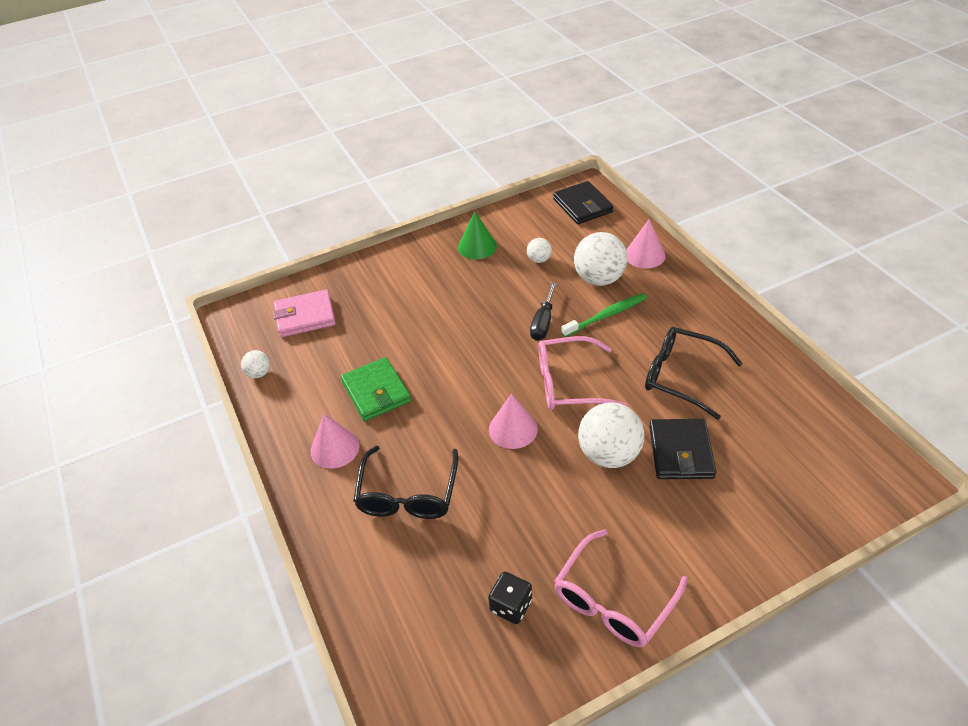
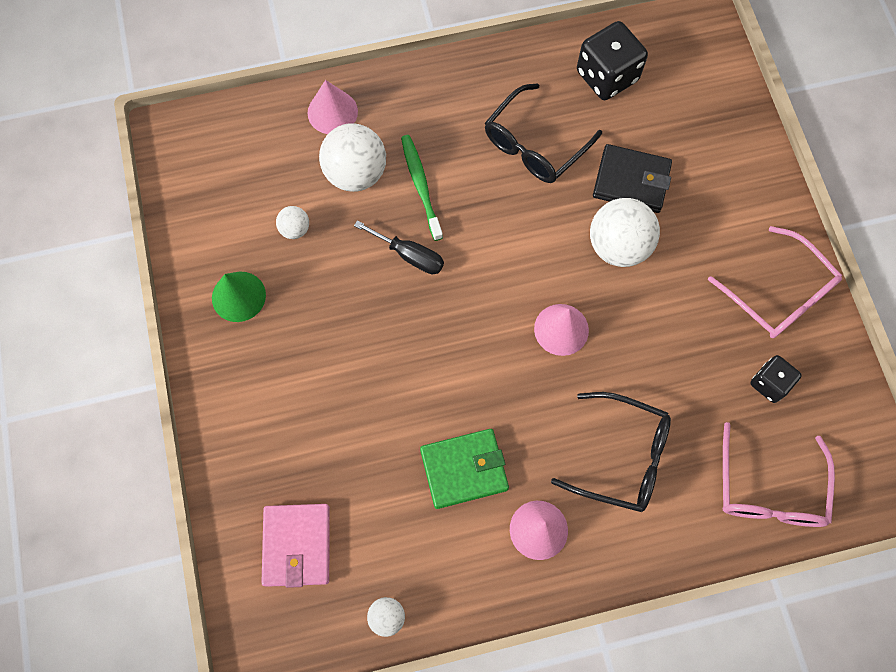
camera: 80 degrees left, 25 degrees up
pink glasses [538,336,627,410] -> pink glasses moved to [722,422,835,527]
black wallet [553,181,613,224] -> none
none -> black dice [577,21,648,100]

